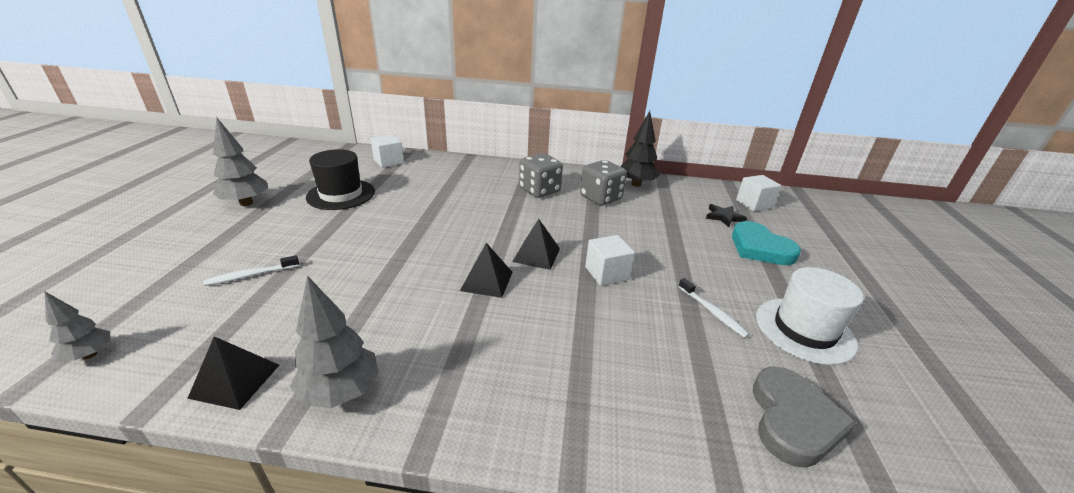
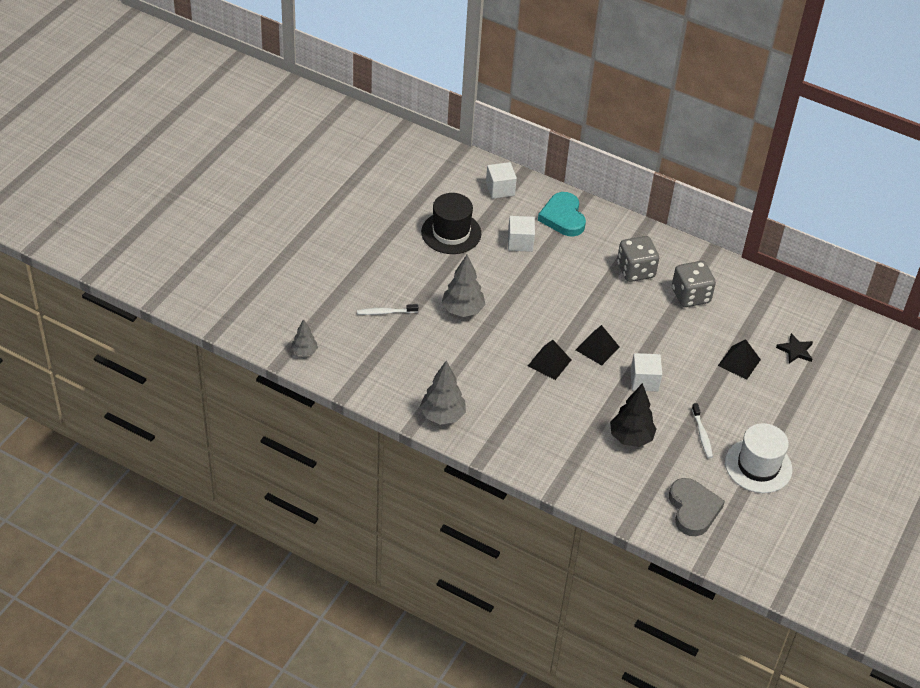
camera: 20 degrees right, 15 degrees up
black pyramid [187,336,279,410] -> black pyramid moved to [718,339,761,380]
grey tree [213,118,268,206] -> grey tree moved to [442,255,486,317]
black tree [620,111,660,187] -> black tree moved to [610,383,657,447]
turquoise heart [732,221,801,265] -> turquoise heart moved to [538,192,586,236]
white cube [736,175,782,211] -> white cube moved to [508,216,535,252]
grey heart [753,366,857,468] -> grey heart turned 45 degrees counterclockwise [669,478,725,536]

